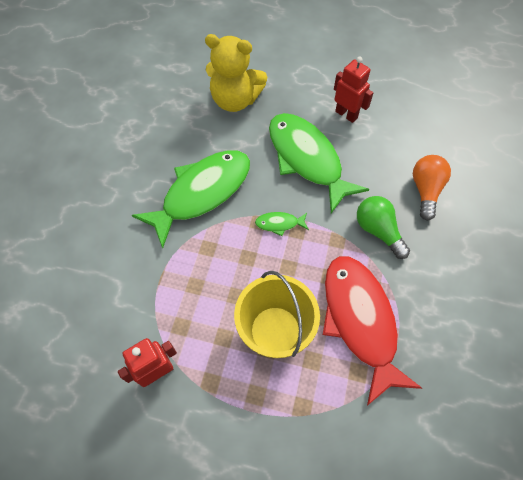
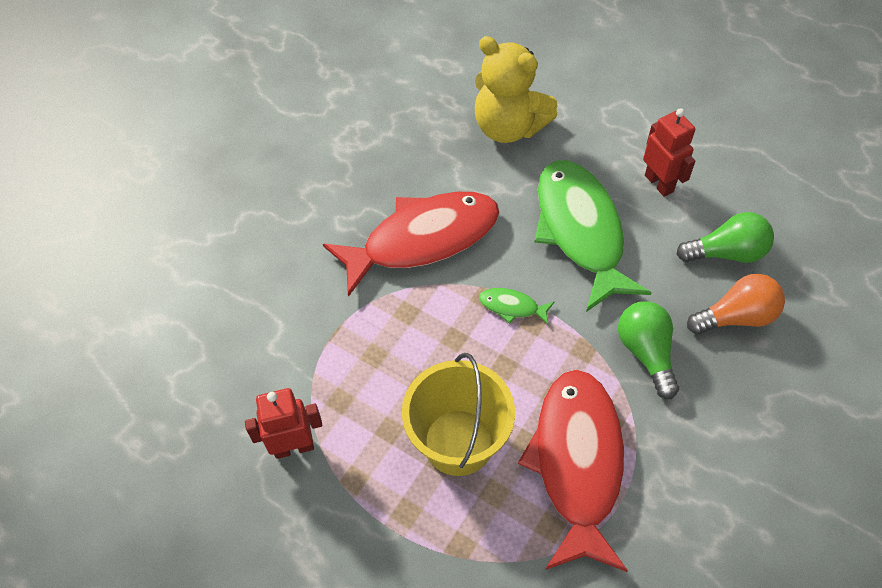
camera: 20 degrees right, 5 degrees down
green fish [132,150,250,248] -> red fish [323,192,499,297]
orange light bulb [413,155,451,221] -> orange light bulb turned 45 degrees clockwise [687,274,785,335]
none -> green light bulb [677,212,774,263]

